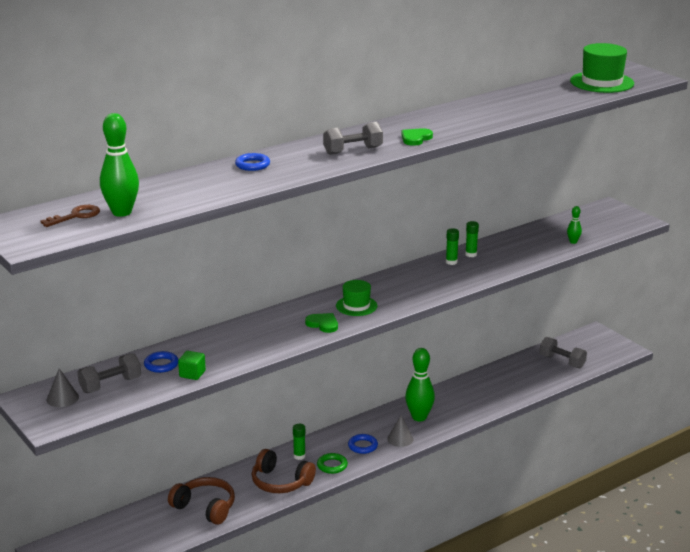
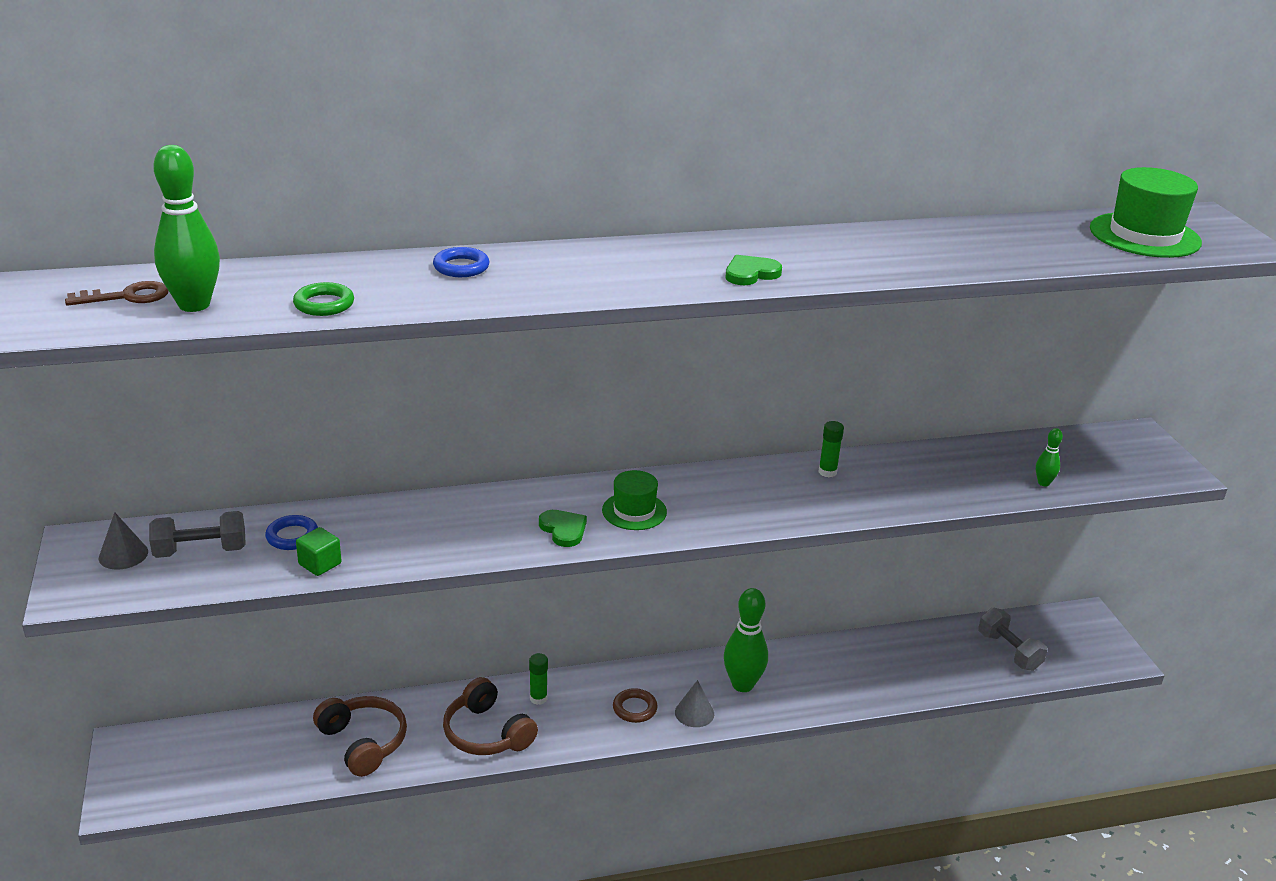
camera: 20 degrees right, 5 degrees up
green ring [317,453,348,474] -> green ring moved to [293,282,354,316]
grey dumbbell [323,122,383,155] -> none
blue ring [348,434,378,454] -> brown ring [613,688,658,723]
green glue stick [465,221,479,257] -> none

